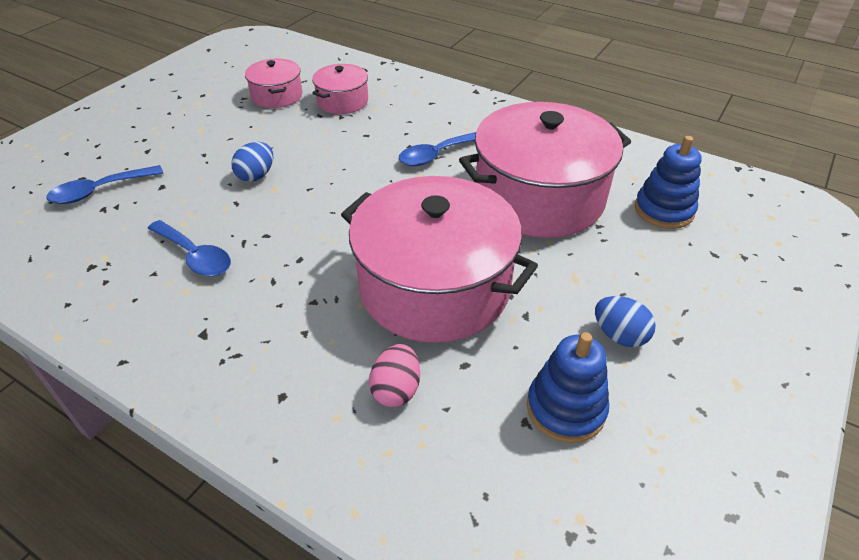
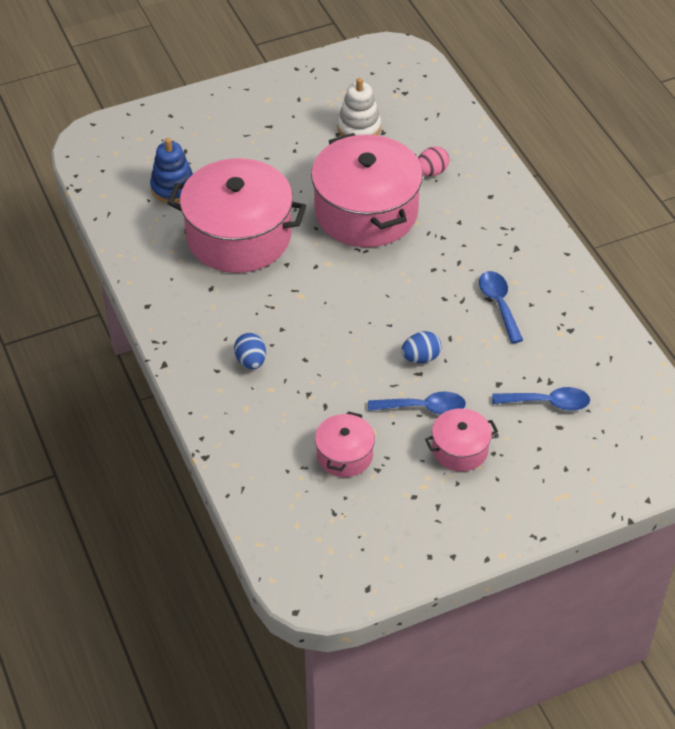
camera: 145 degrees left, 5 degrees up
pink pot [312,64,368,114] -> pink pot moved to [425,408,498,471]
blue spoon [399,132,476,166] -> blue spoon moved to [368,391,466,415]
blue stacking toy [527,332,609,443] -> white stacking toy [337,78,381,136]
blue egg [595,296,656,347] -> blue egg moved to [234,333,266,369]

